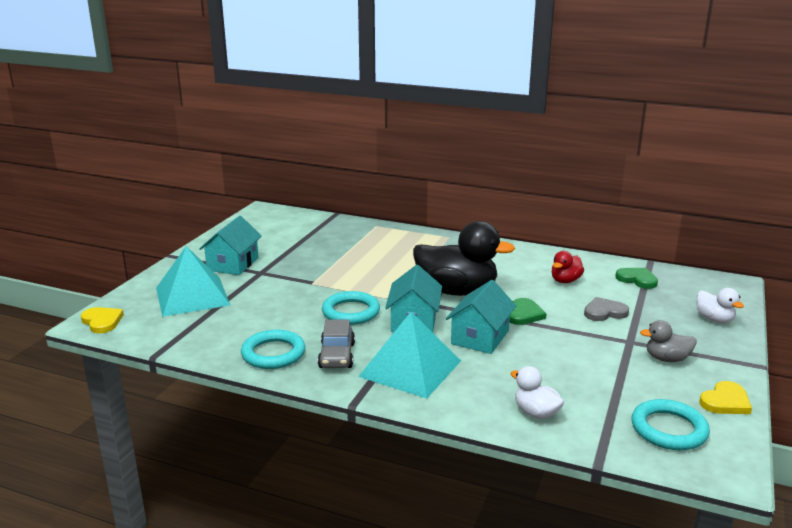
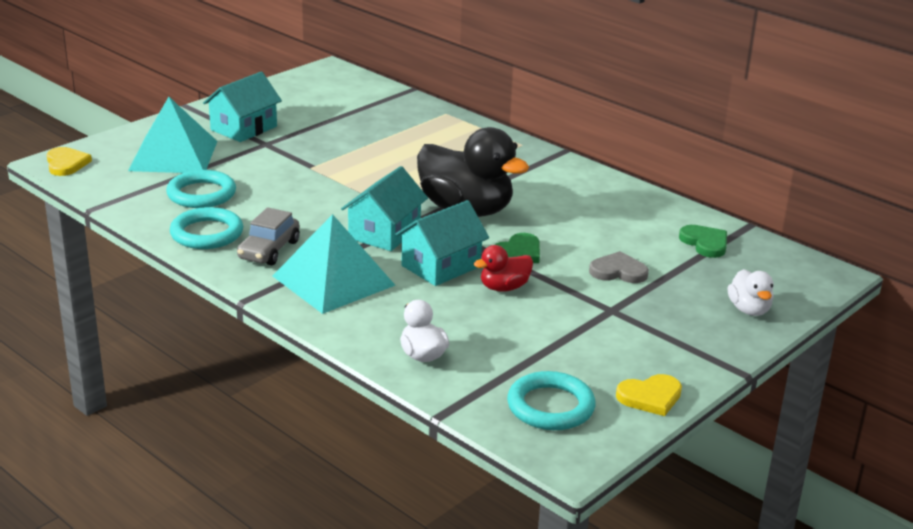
camera: 20 degrees right, 5 degrees up
turquoise ring [322,291,380,325] -> turquoise ring moved to [166,170,236,208]
red duck [551,251,584,283] -> red duck moved to [474,245,533,292]
grey duck [640,320,697,362] -> none

